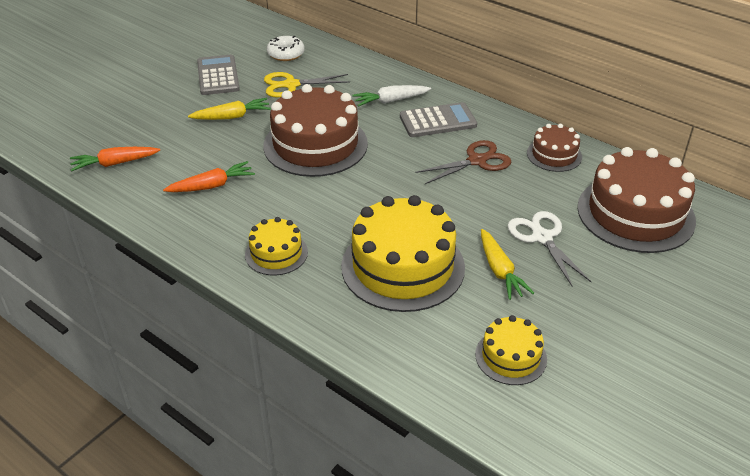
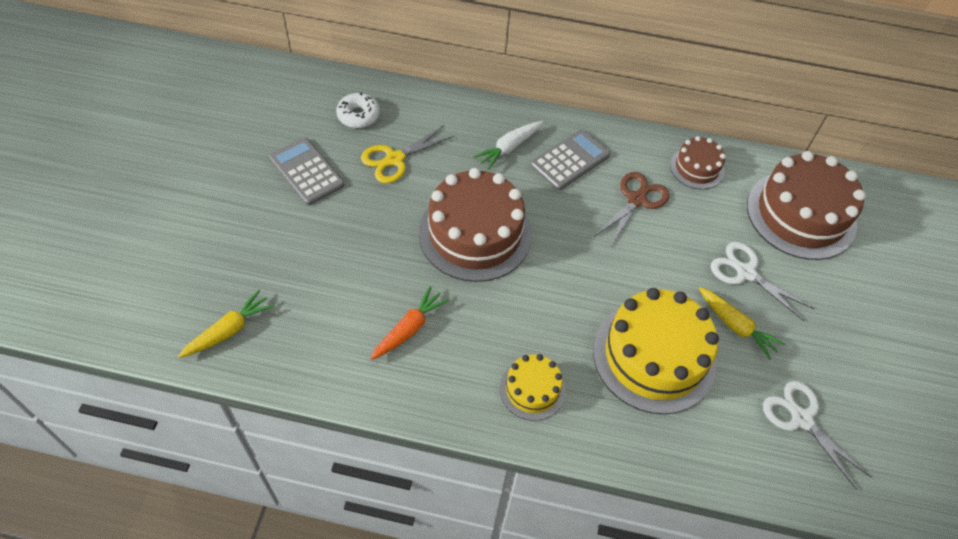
camera: 30 degrees left, 15 degrees up
orange carrot [70,147,160,171] -> none
yellow carrot [188,98,271,120] -> yellow carrot moved to [178,290,274,358]
yellow cake [475,315,547,385] -> white scissors [763,381,871,490]

